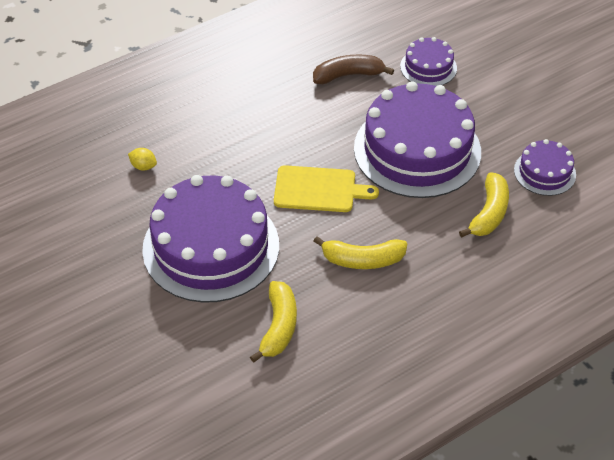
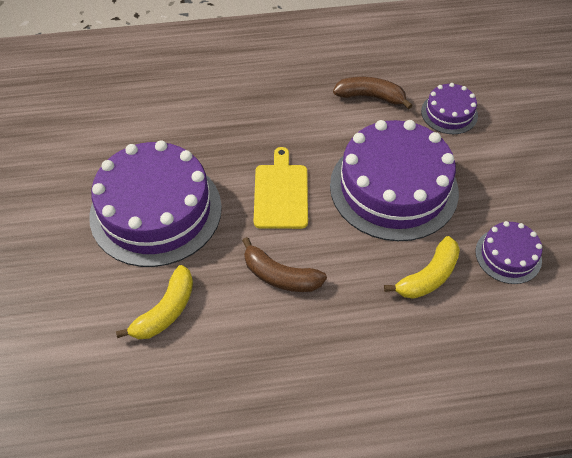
camera: 25 degrees right, 5 degrees up
yellow lemon [128,148,157,170] -> none
yellow cutting board [274,165,379,212] -> yellow cutting board turned 120 degrees counterclockwise [254,147,308,229]
yellow banana [314,236,407,269] -> brown banana [242,237,327,292]

